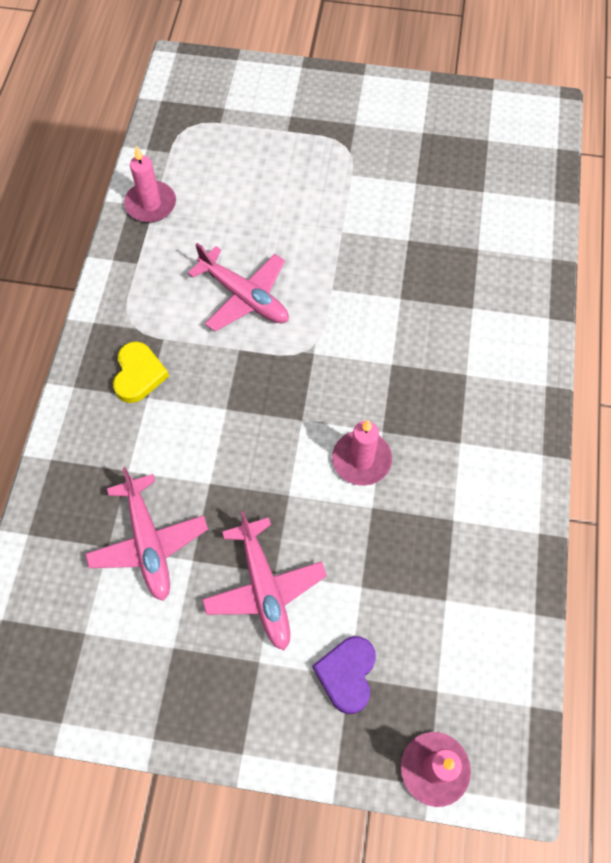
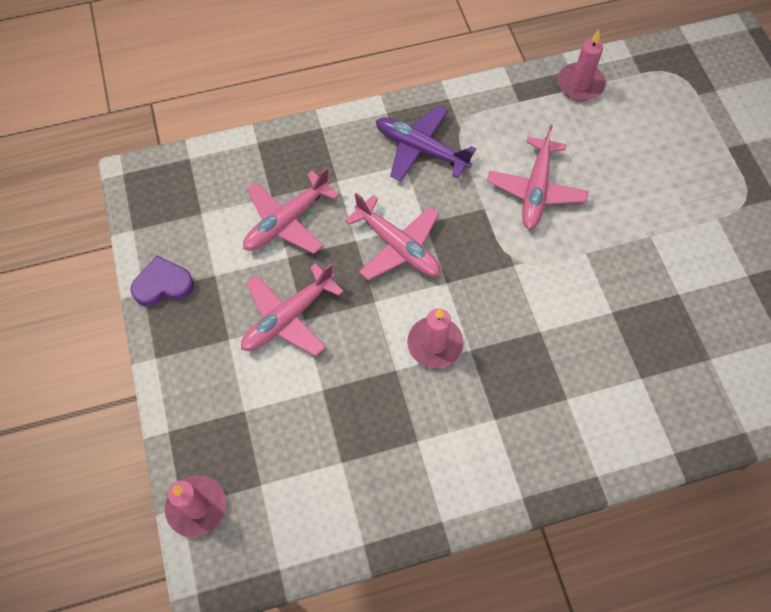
camera: 65 degrees right, 0 degrees up
yellow heart [113,341,169,403] -> purple plane [376,106,476,181]
purple heart [312,636,376,714] -> purple heart moved to [130,256,194,306]
none -> pink plane [345,193,441,281]

